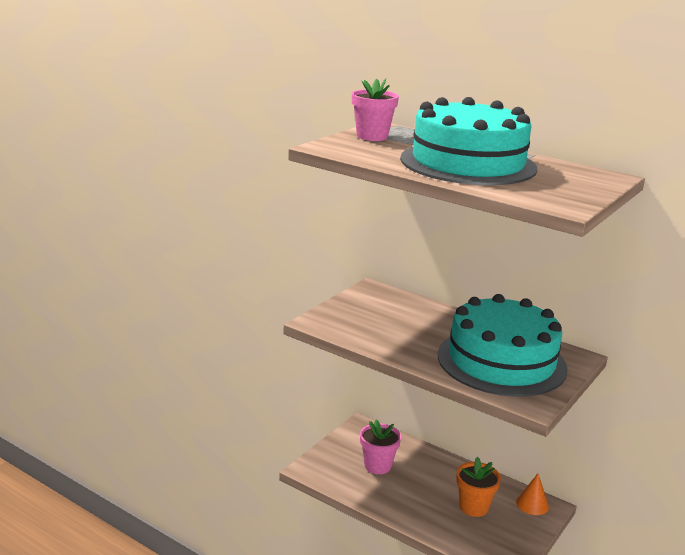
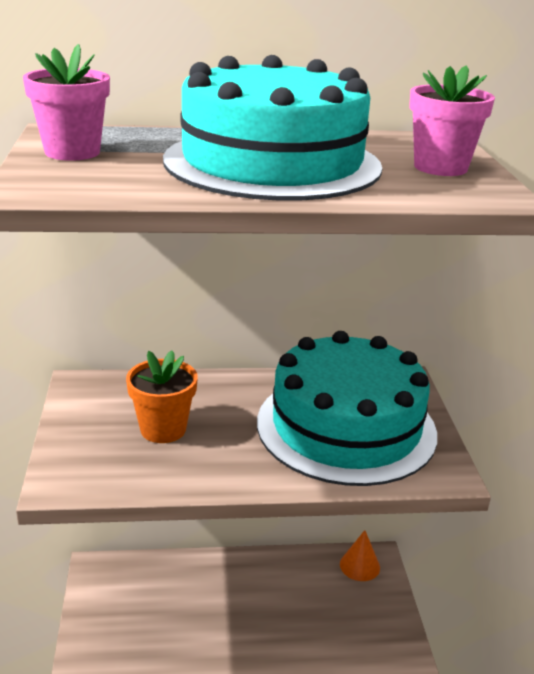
camera: 40 degrees left, 5 degrees up
pink flower pot [360,420,401,474] -> pink flower pot moved to [409,65,495,176]
orange flower pot [456,457,501,517] -> orange flower pot moved to [126,350,198,443]

